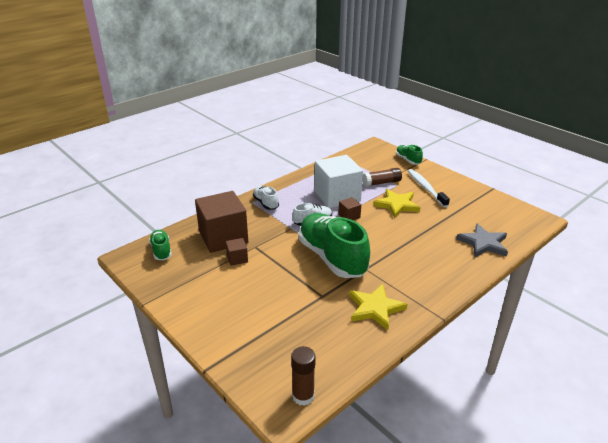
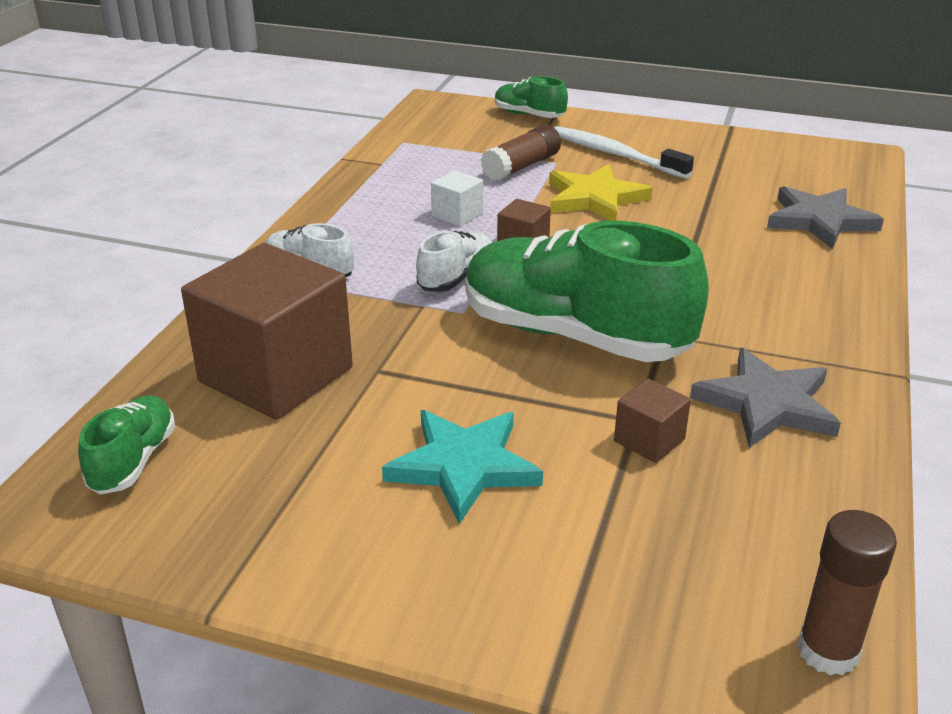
camera: 30 degrees left, 0 degrees up
green shoe [149,230,172,260] -> green shoe turned 60 degrees clockwise [78,395,175,494]
brown cube [226,238,248,266] -> brown cube moved to [614,378,691,463]
white cube [315,155,363,208] -> white cube [431,170,483,226], size x0.43
yellow star [349,284,408,330] -> grey star [690,348,841,448]
none -> turquoise star [382,410,543,524]

